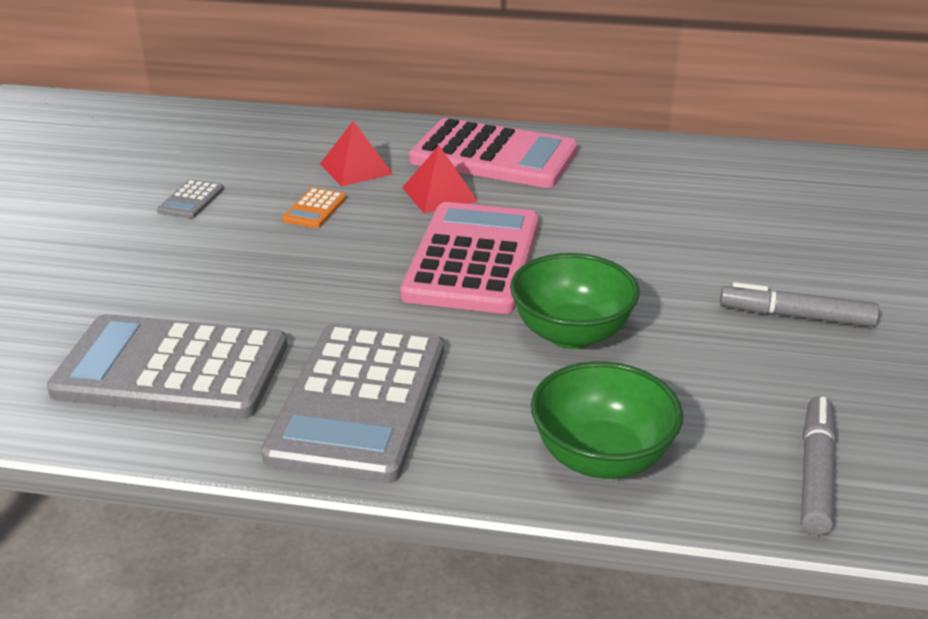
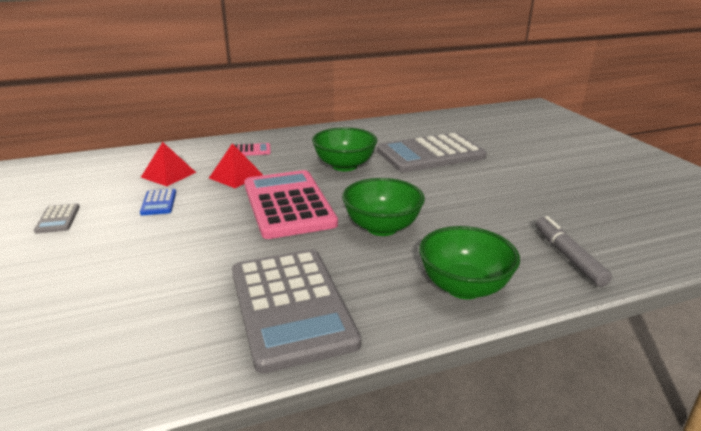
camera: 30 degrees left, 5 degrees down
grey calculator [46,314,287,419] -> grey calculator moved to [377,133,487,172]
orange calculator [282,188,347,228] -> blue calculator [140,189,176,215]
pink calculator [409,118,578,188] -> pink calculator [235,143,271,156], size x0.41
grey marker [720,282,879,327] -> none
none -> green bowl [312,128,377,171]

